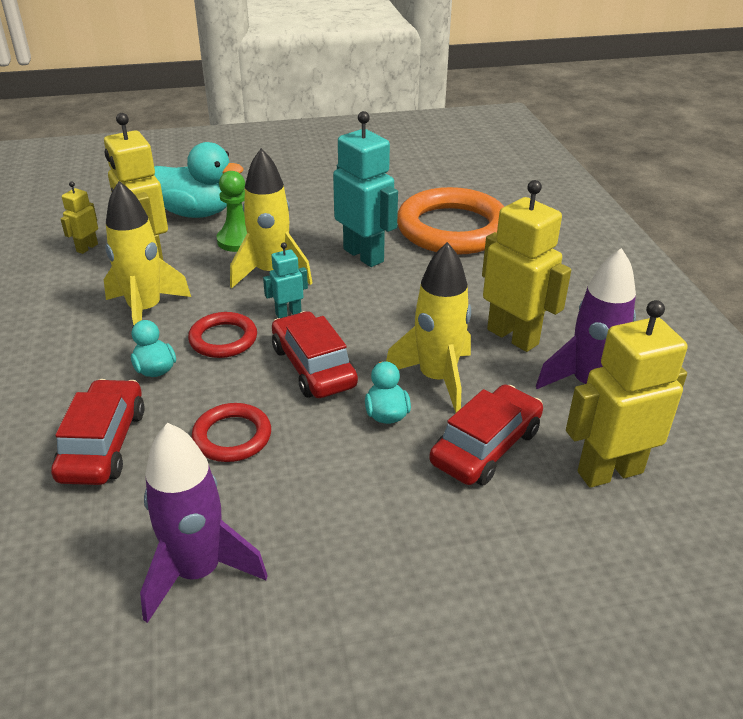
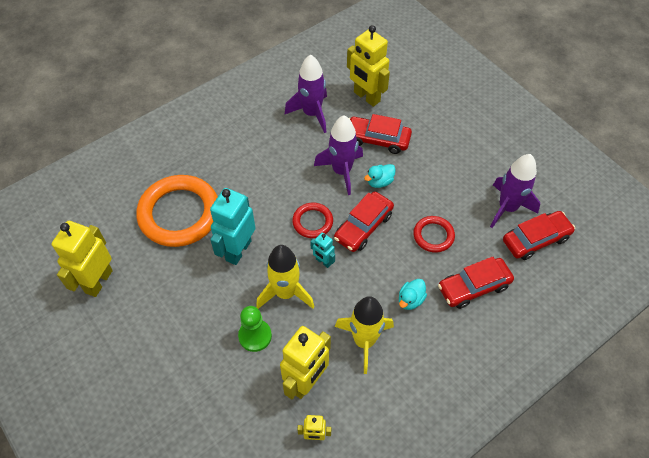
camera: 115 degrees left, 20 degrees up
turquoise duck [154,142,243,218] -> none
red ring [188,312,257,358] -> red ring moved to [292,203,333,238]
yellow rocket [386,242,471,413] -> purple rocket [314,115,363,195]
yellow robot [482,180,571,352] -> yellow robot moved to [52,221,113,297]
none -> red car [503,211,575,260]

